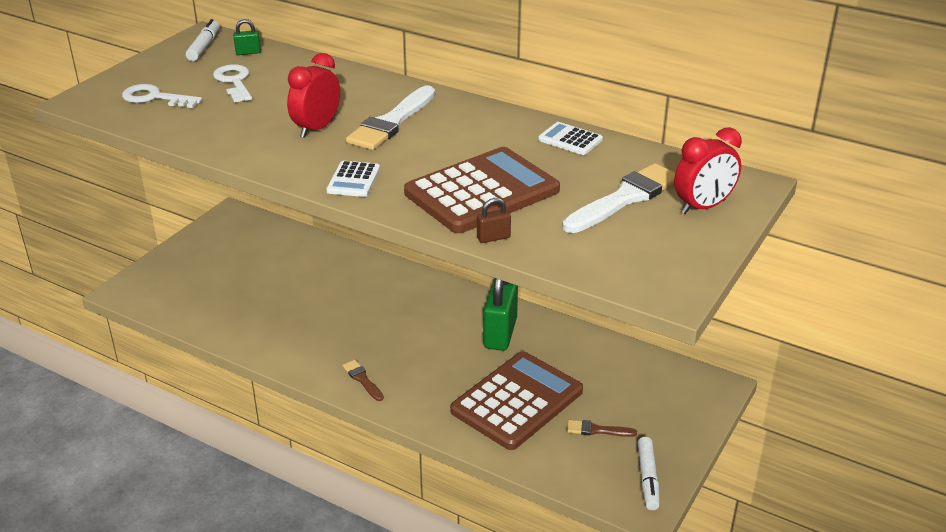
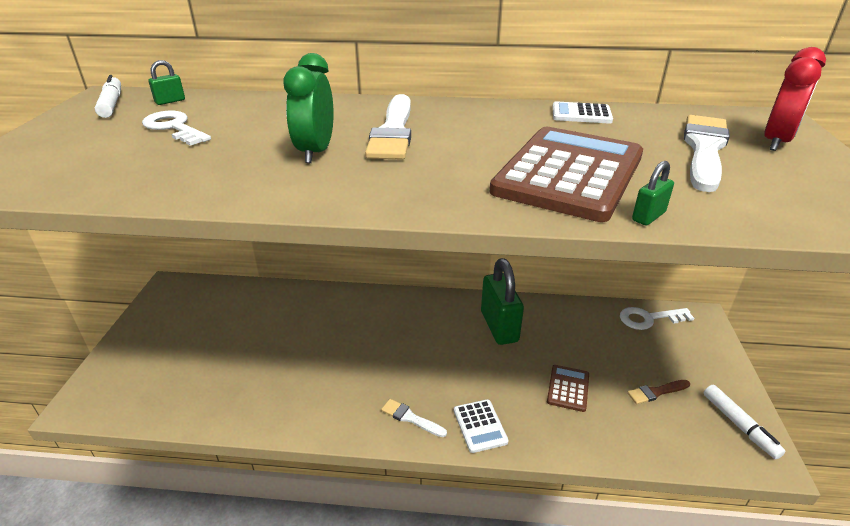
camera: 25 degrees left, 0 degrees up
white key [122,84,202,108] -> white key moved to [620,307,694,330]
red clock [287,53,340,138] -> green clock [284,53,334,163]
white calculator [326,161,380,197] -> white calculator moved to [454,399,509,453]
brown brush [342,360,384,401] -> white brush [381,399,447,437]
brown calculator [450,351,583,450] -> brown calculator [547,365,589,412], size x0.45
brown padlock [477,198,511,243] -> green padlock [632,161,674,225]

